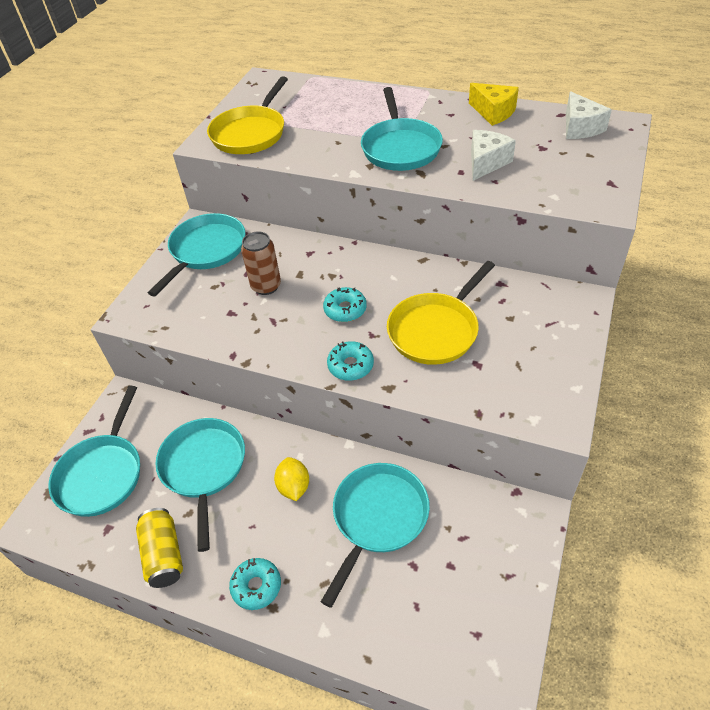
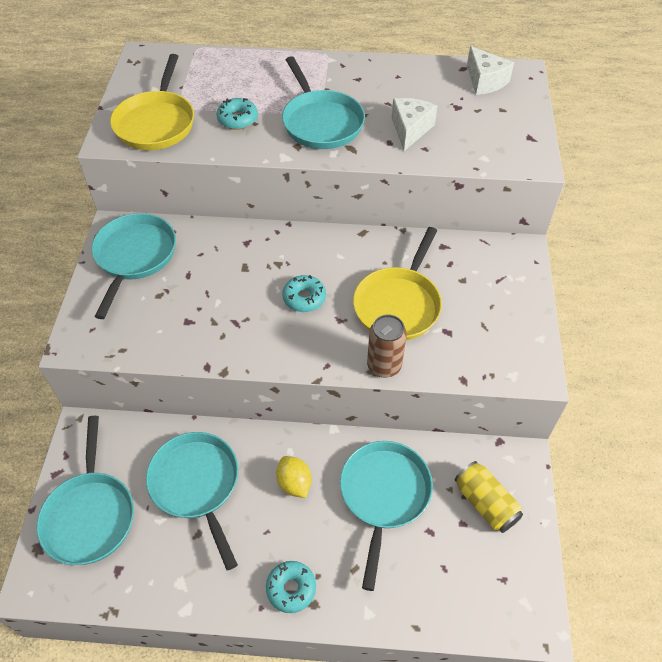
camera: 20 degrees left, 5 degrees up
yellow can [136,508,183,588] -> yellow can moved to [454,461,523,533]
brown can [241,232,281,295] -> brown can moved to [367,315,407,378]
turquoise donut [327,341,374,381] -> turquoise donut moved to [217,98,258,130]
yellow cheese [469,83,519,126] -> none

